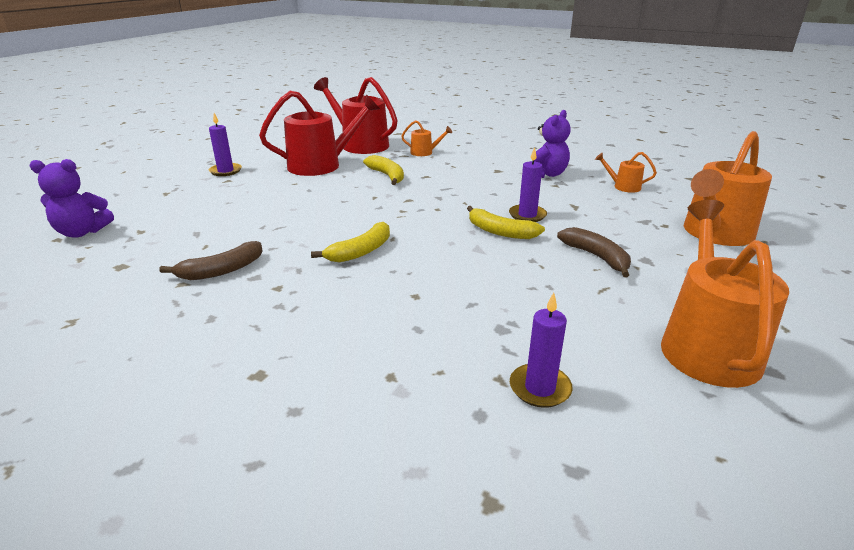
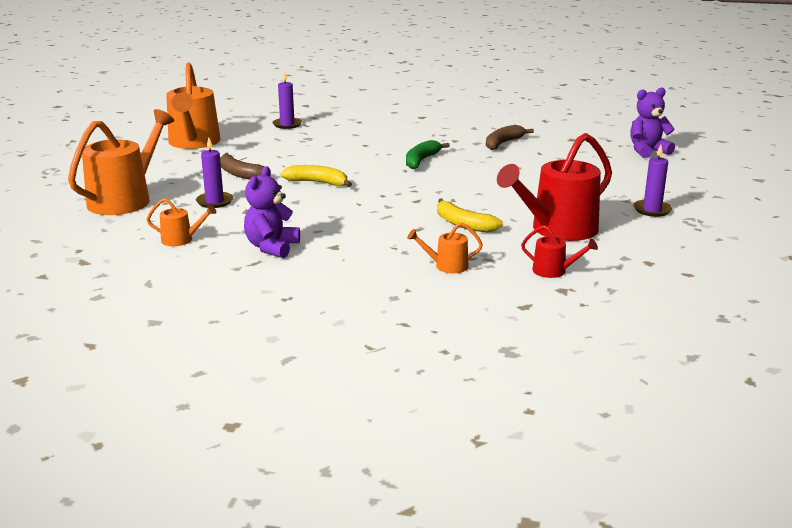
camera: 165 degrees right, 5 degrees down
yellow banana [311,222,390,263] -> green banana [406,140,450,169]
red watering can [314,77,398,154] -> red watering can [521,225,598,278], size x0.46
purple candle [509,147,547,222] -> purple candle moved to [196,137,233,208]

